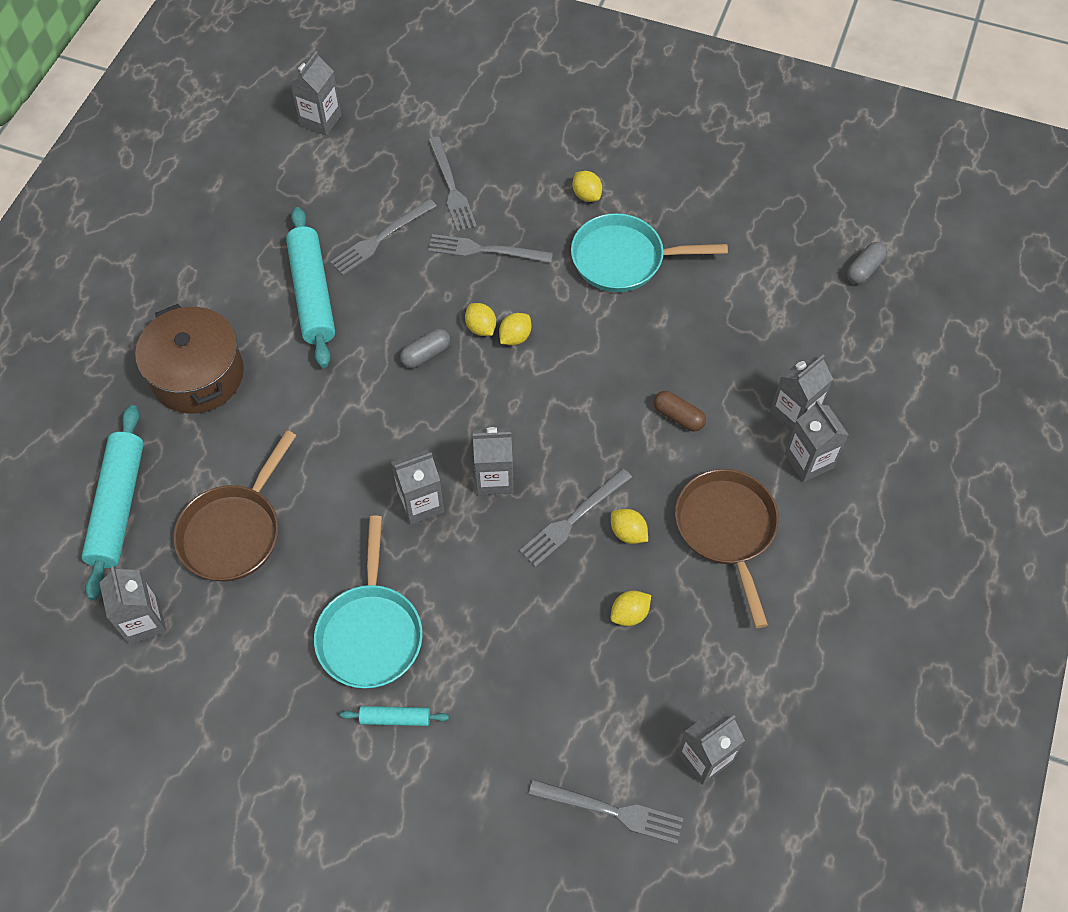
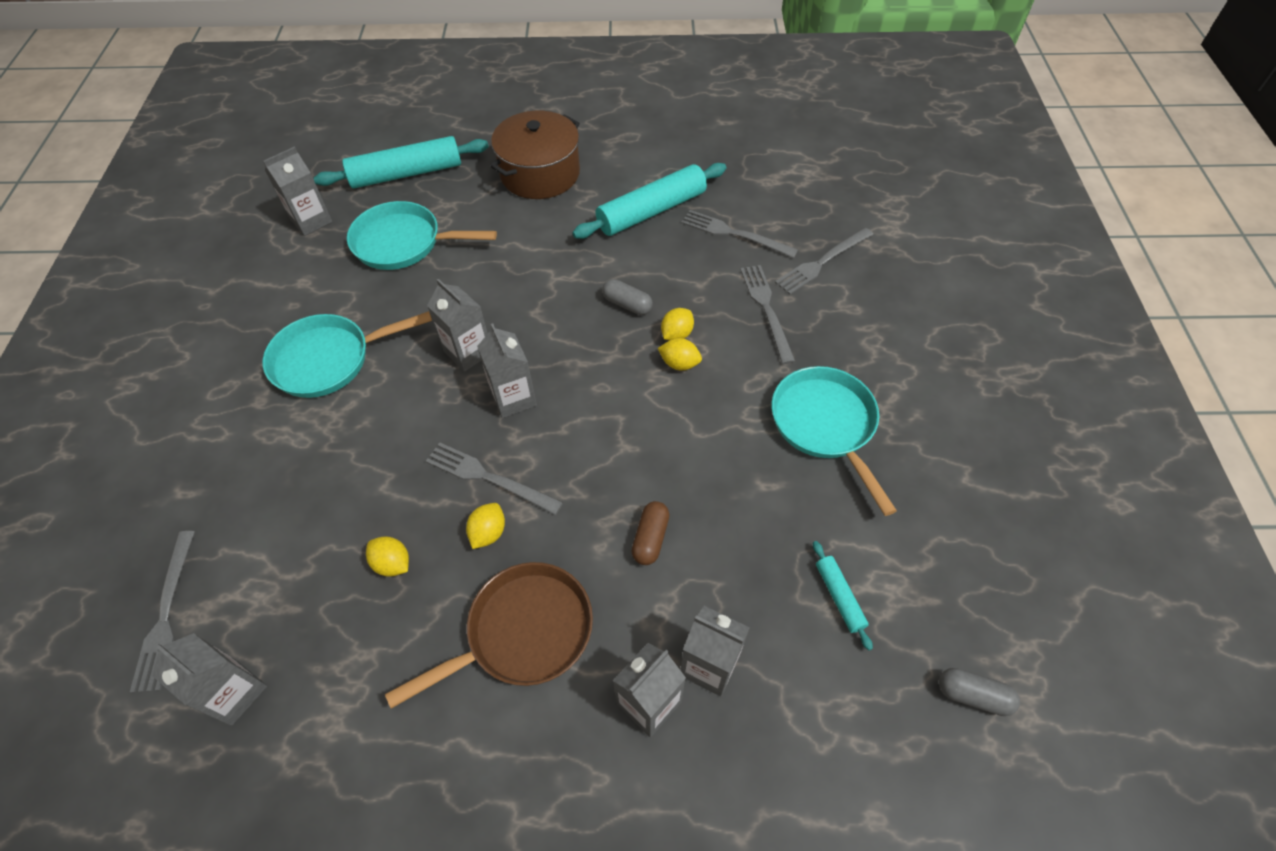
camera: 70 degrees right, 5 degrees down
brown pan [174,430,296,582] -> turquoise pan [347,201,497,270]
grey carton [290,51,342,136] -> none
turquoise rolling pin [340,706,449,726] -> turquoise rolling pin moved to [813,541,873,650]
yellow lemon [572,171,602,202] -> none

